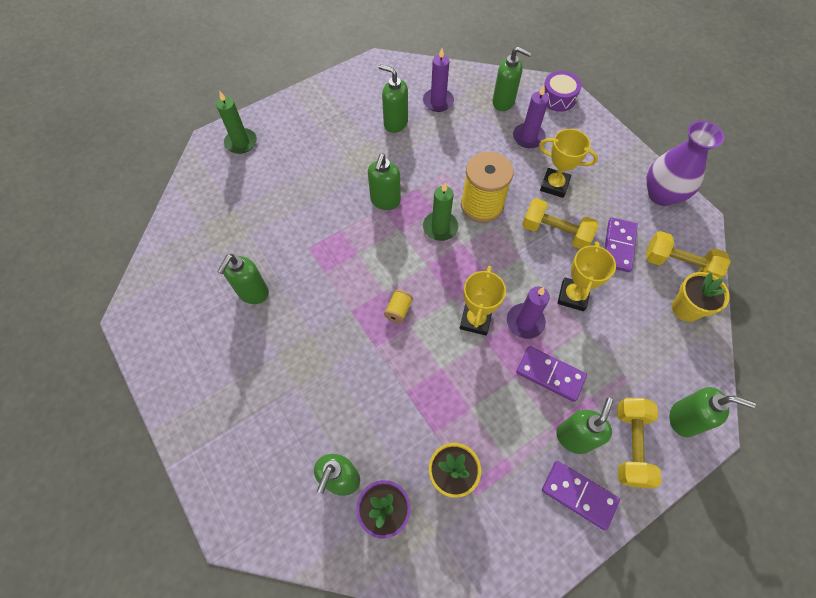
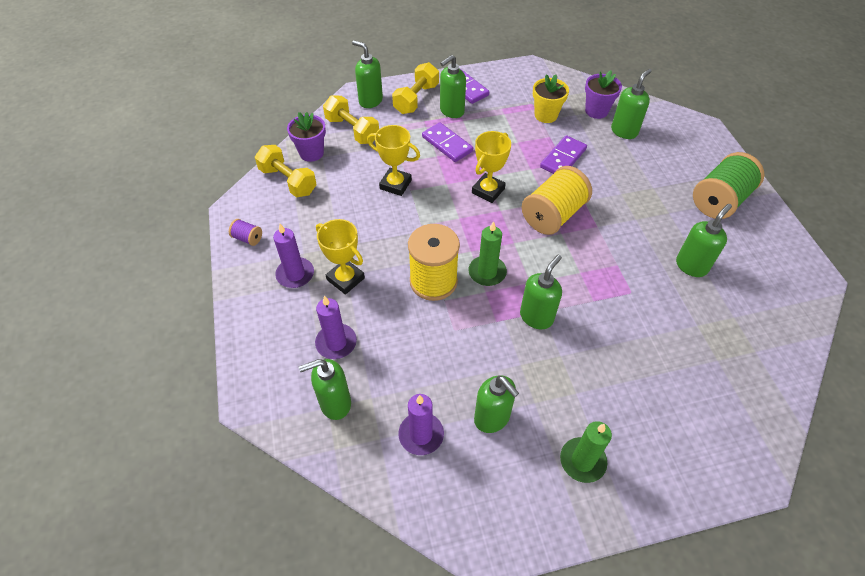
camera: 160 degrees left, 10 degrees down
green candle [216,91,257,154] -> green candle moved to [560,421,612,483]
yellow spool [384,290,413,323] -> yellow spool [522,166,592,235], size x2.28
green soap dispenser [492,47,532,111] -> green soap dispenser turned 60 degrees counterclockwise [299,359,351,420]
purple candle [507,287,550,339] -> purple candle moved to [273,224,314,288]
yellow dumbbell [522,198,599,249] -> yellow dumbbell moved to [323,95,379,144]
purple drum [544,71,582,112] -> none
yellow trophy [557,241,616,311] -> yellow trophy turned 75 degrees clockwise [367,125,420,196]
purple domino [604,217,638,272] -> purple domino moved to [540,135,587,174]
purple vase [647,121,724,206] -> purple spool [229,219,262,246]
yellow flower pot [672,272,730,322] -> purple flower pot [287,112,326,162]
none -> green spool [693,152,765,219]

